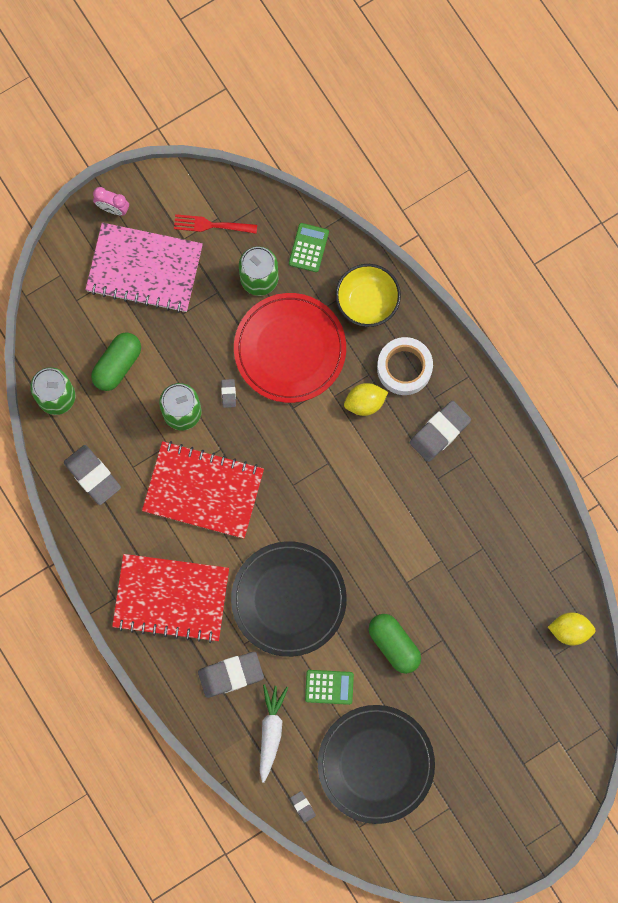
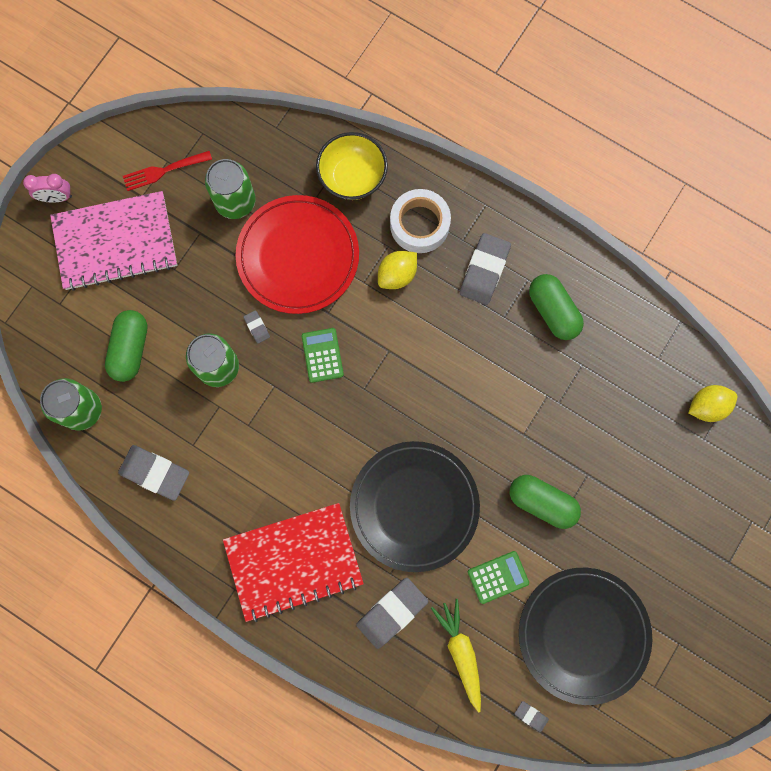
camera: 25 degrees left, 0 degrees up
red notebook [142,441,264,539] -> none
white carrot [260,684,288,783] -> yellow carrot [431,599,481,713]
green calculator [289,223,329,272] -> green calculator moved to [302,328,344,383]
none -> green capsule [529,274,584,340]

